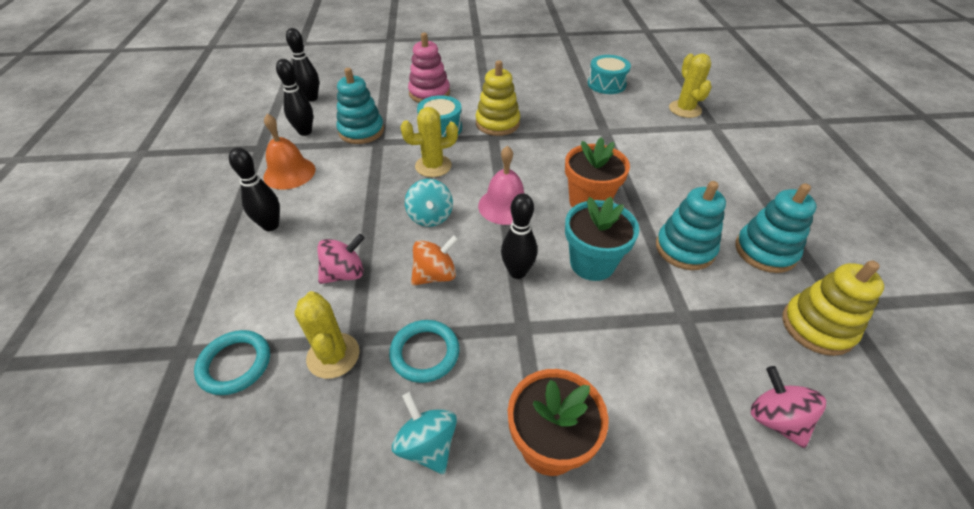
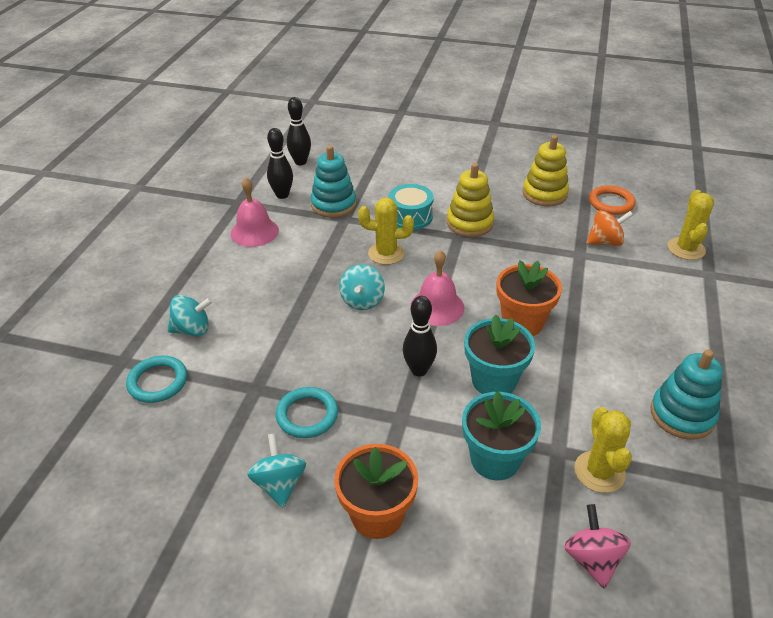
camera: 20 degrees right, 5 degrees down
black bowling pin [229,147,280,231] -> none
orange bell [263,114,315,190] -> pink bell [231,177,279,247]
yellow cactus [295,291,360,379] -> yellow cactus moved to [574,407,632,493]
pink spinning top [317,234,365,284] -> none
pink stacking toy [408,33,450,103] -> none
orange spinning top [411,235,459,285] -> orange spinning top moved to [586,210,633,246]
turquoise drum [588,55,631,94] -> orange ring [589,185,636,215]
turquoise stacking toy [656,181,726,270] -> none
yellow stacking toy [782,260,884,356] -> yellow stacking toy moved to [523,135,569,206]
none -> turquoise spinning top [168,295,213,336]
none -> turquoise flower pot [462,391,541,480]

